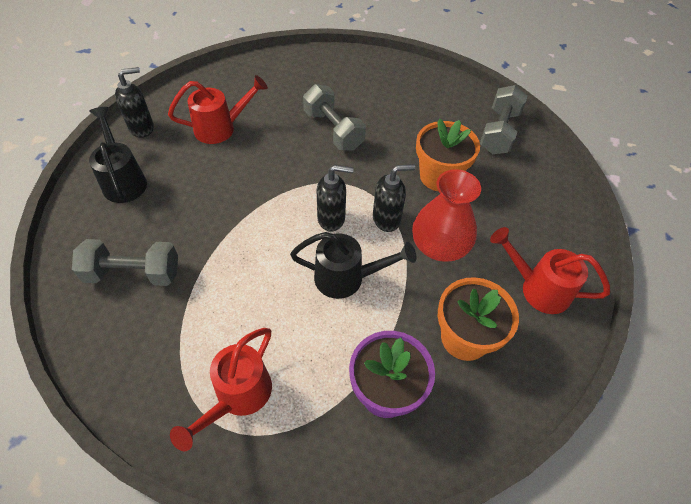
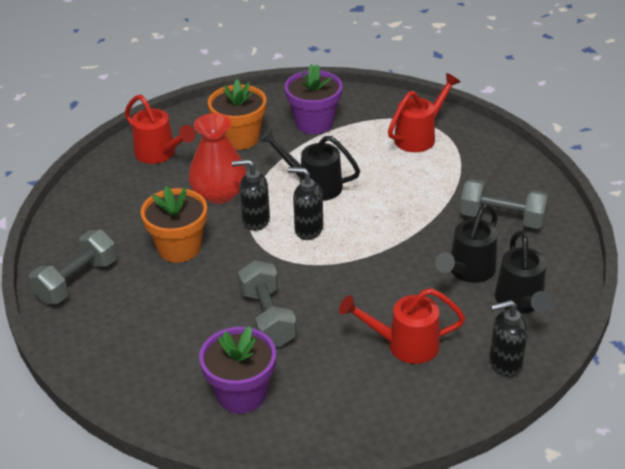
camera: 160 degrees left, 15 degrees down
none -> purple flower pot [199,326,276,413]
none -> black watering can [435,204,498,283]

